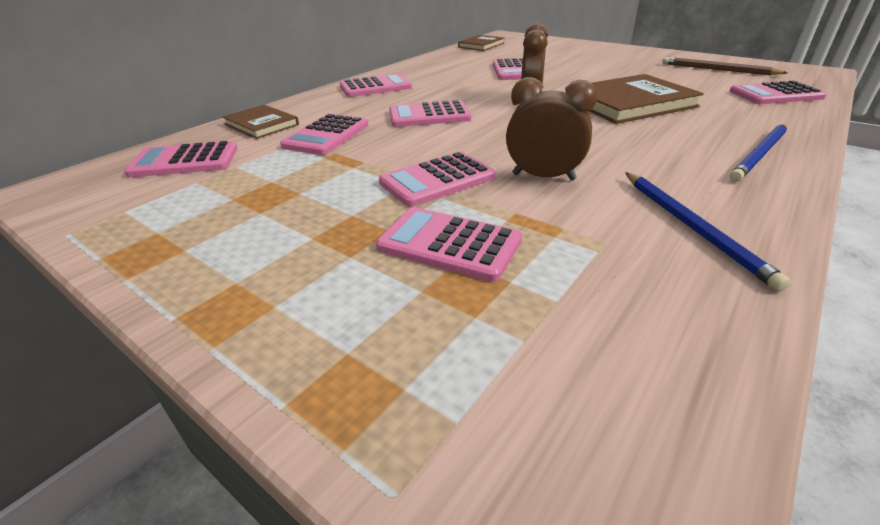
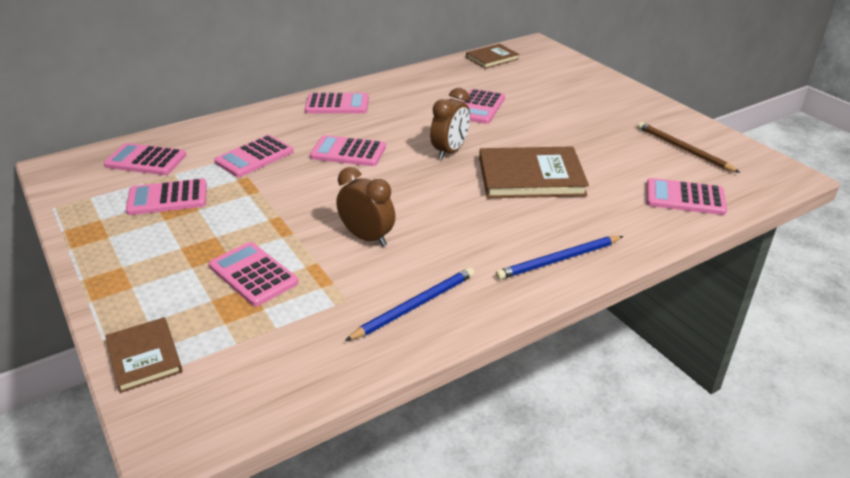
camera: 20 degrees right, 0 degrees up
brown book [222,105,299,139] -> brown book moved to [105,317,183,393]
pink calculator [379,152,496,207] -> pink calculator moved to [126,178,207,215]
blue pencil [625,172,791,291] -> blue pencil turned 135 degrees counterclockwise [345,267,475,341]

